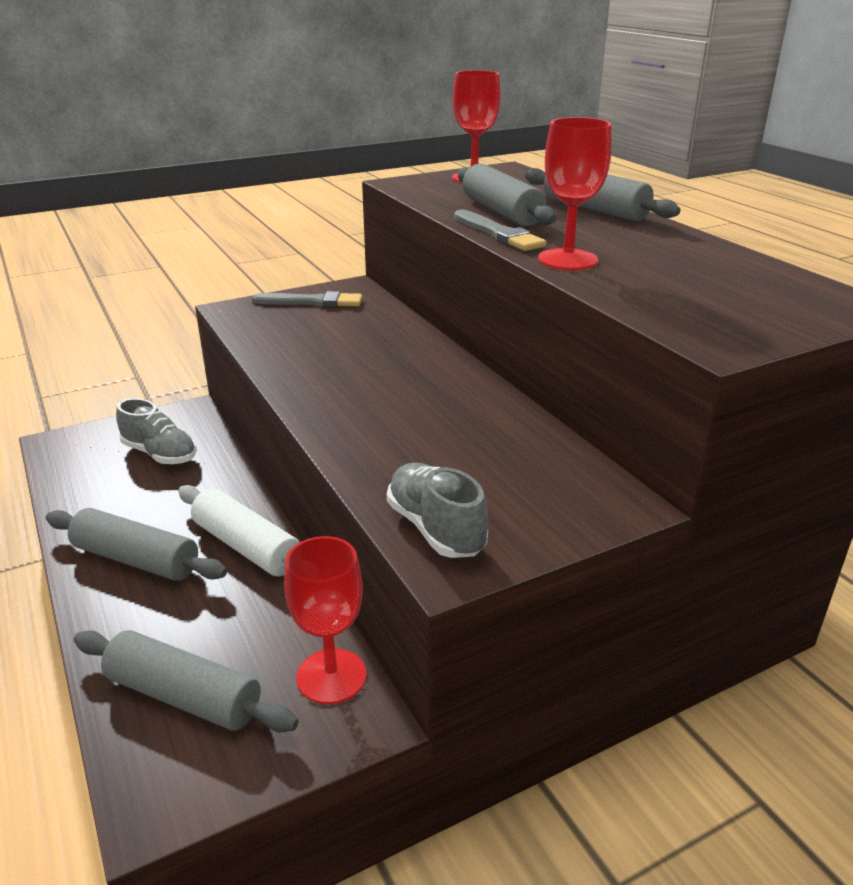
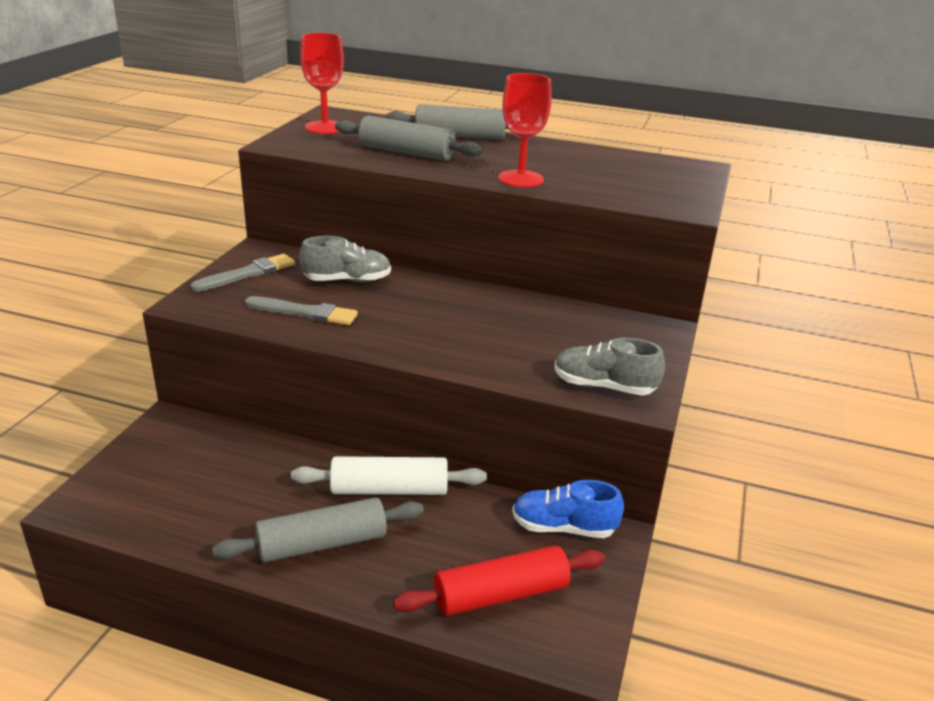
camera: 45 degrees left, 0 degrees up
grey rolling pin [74,630,299,732] -> red rolling pin [393,545,605,616]
grey shoe [116,398,197,464] -> grey shoe moved to [299,236,391,282]
red goblet [284,536,366,704] -> blue shoe [512,480,624,538]
grey brush [454,209,547,251] -> grey brush moved to [245,296,358,325]

